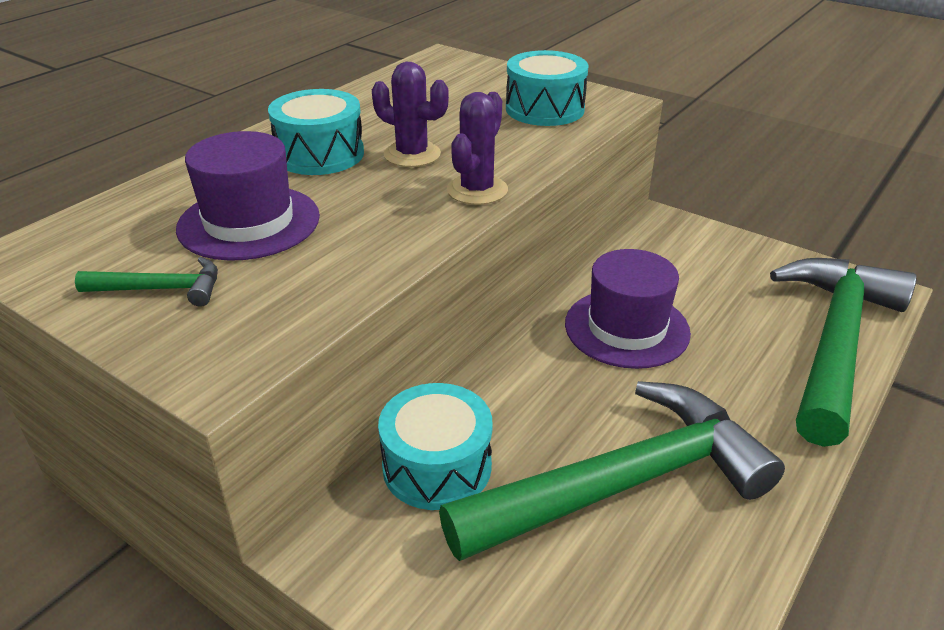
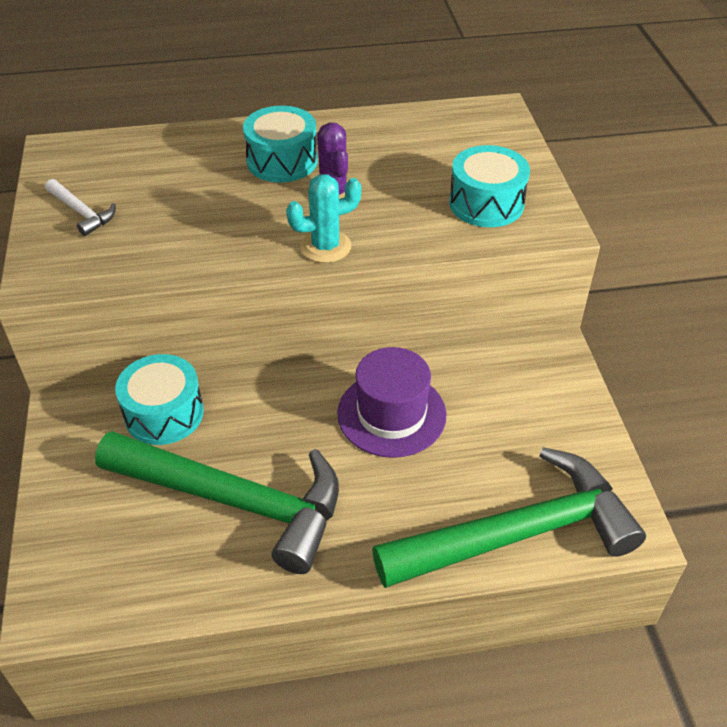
camera: 45 degrees right, 10 degrees up
green hammer [75,257,218,307] -> white hammer [45,179,116,236]
purple hat [176,131,320,261] -> none
purple cactus [447,92,508,205] -> turquoise cactus [286,174,362,263]

